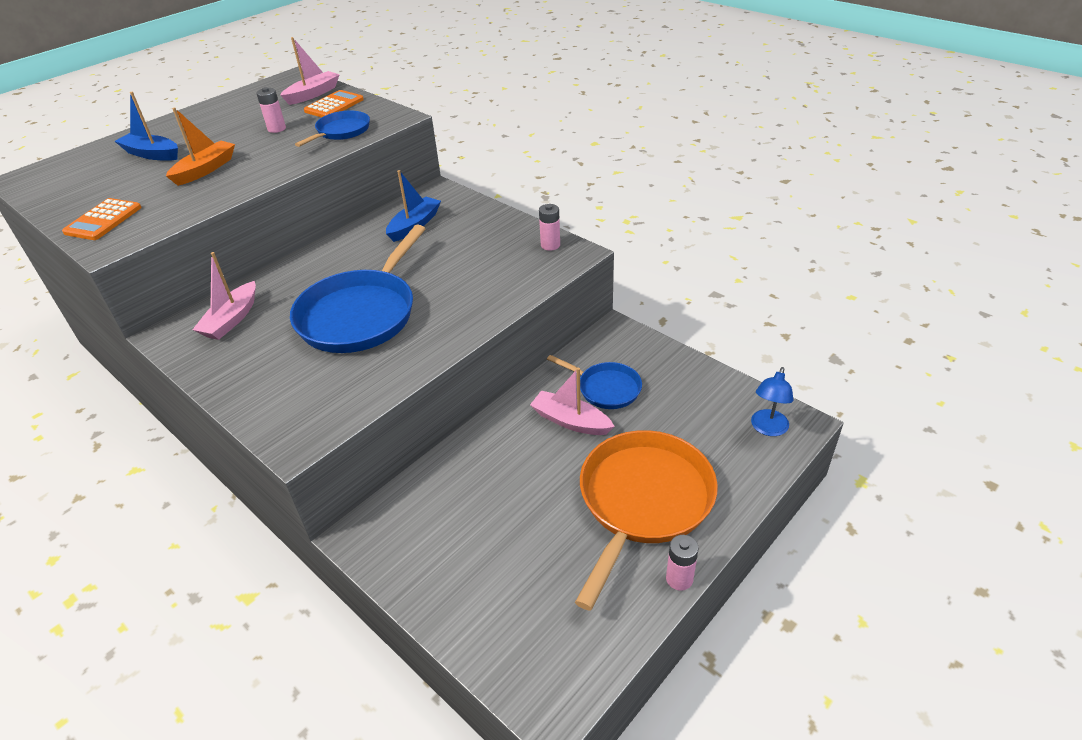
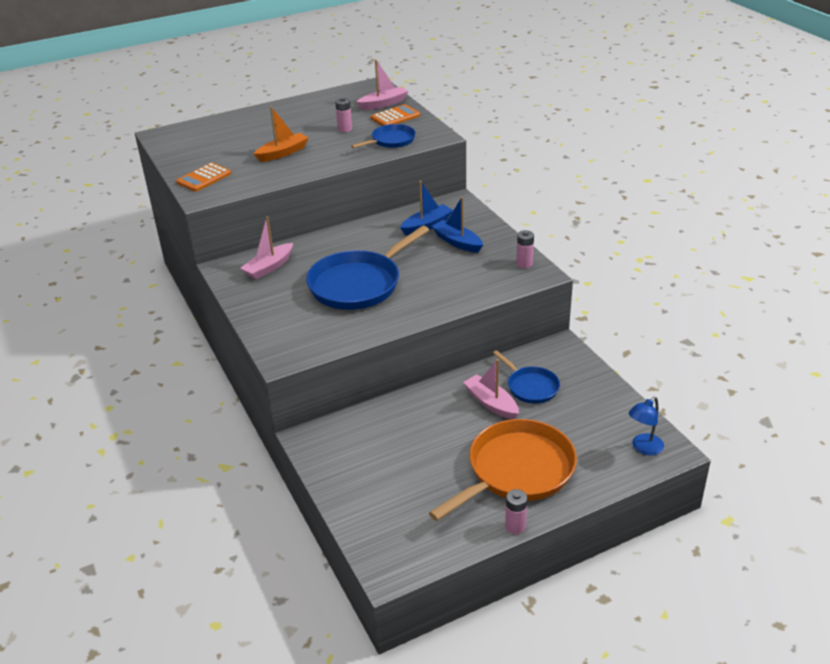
camera: 20 degrees right, 5 degrees down
blue boat [115,92,178,161] -> blue boat moved to [431,197,483,253]

